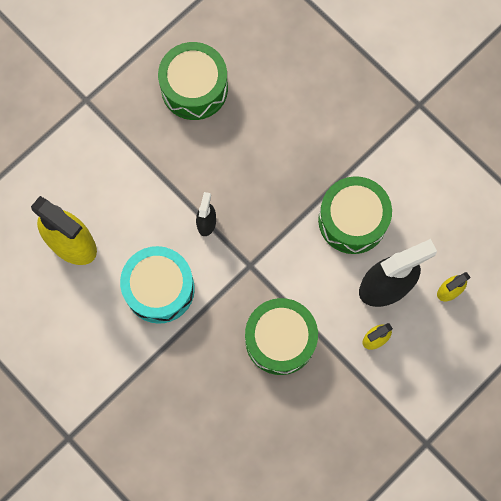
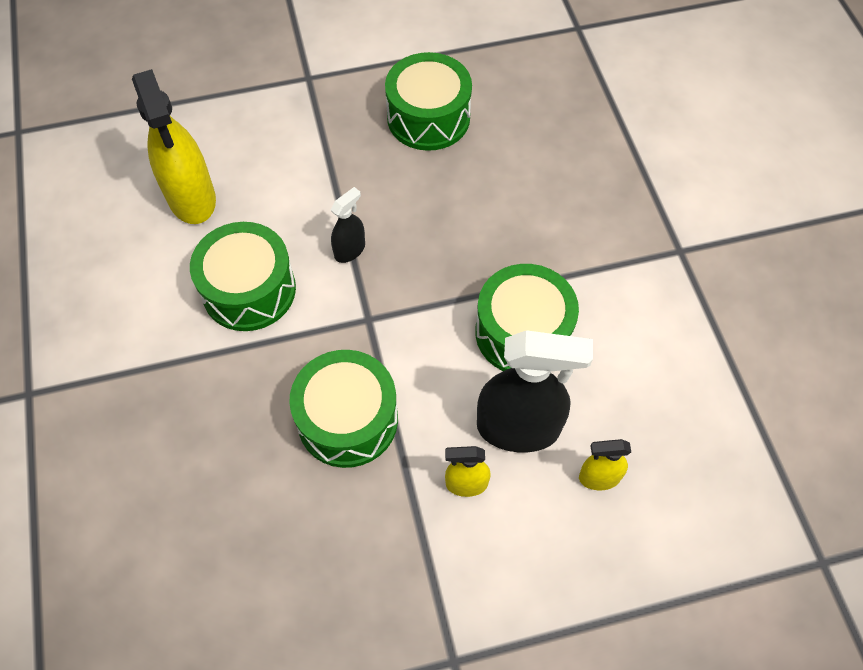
camera: 30 degrees right, 15 degrees down
turquoise drum [120,246,195,324] -> green drum [190,222,296,331]

